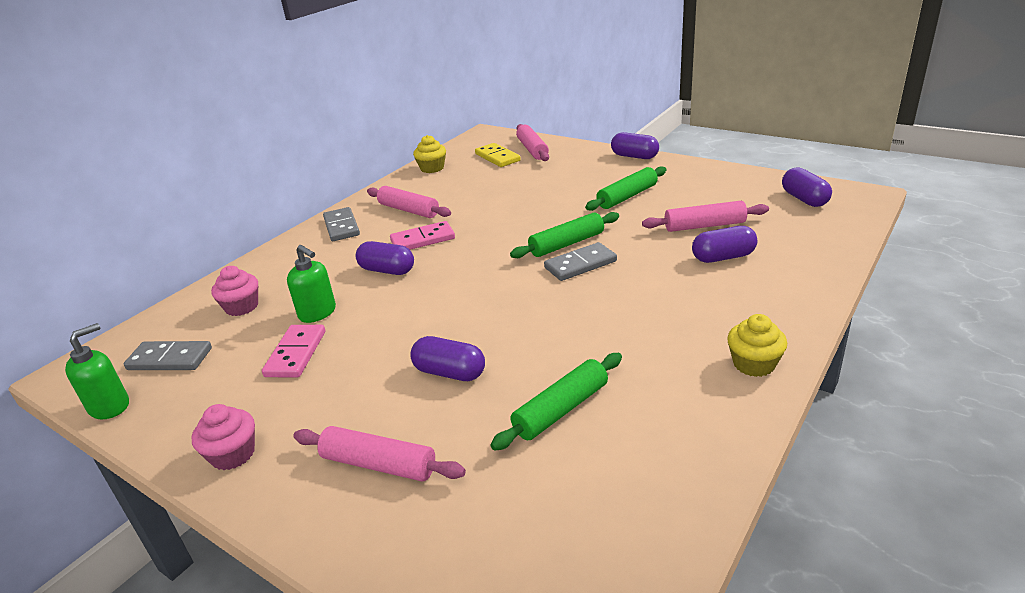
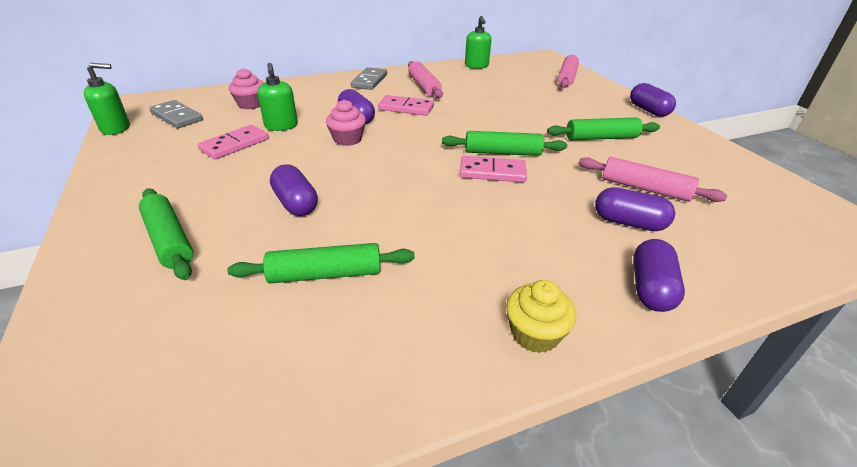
camera: 30 degrees right, 5 degrees up
pink cupcake [192,404,255,470] -> pink cupcake moved to [326,100,366,146]
pink rolling pin [293,426,466,482] -> green rolling pin [139,188,193,280]
yellow cupcake [413,135,446,173] -> green soap dispenser [465,16,491,69]
yellow domino [475,143,521,167] -> none
grey domino [544,242,617,281] -> pink domino [460,156,527,182]
purple capsule [782,167,832,207] -> purple capsule moved to [633,239,685,312]

